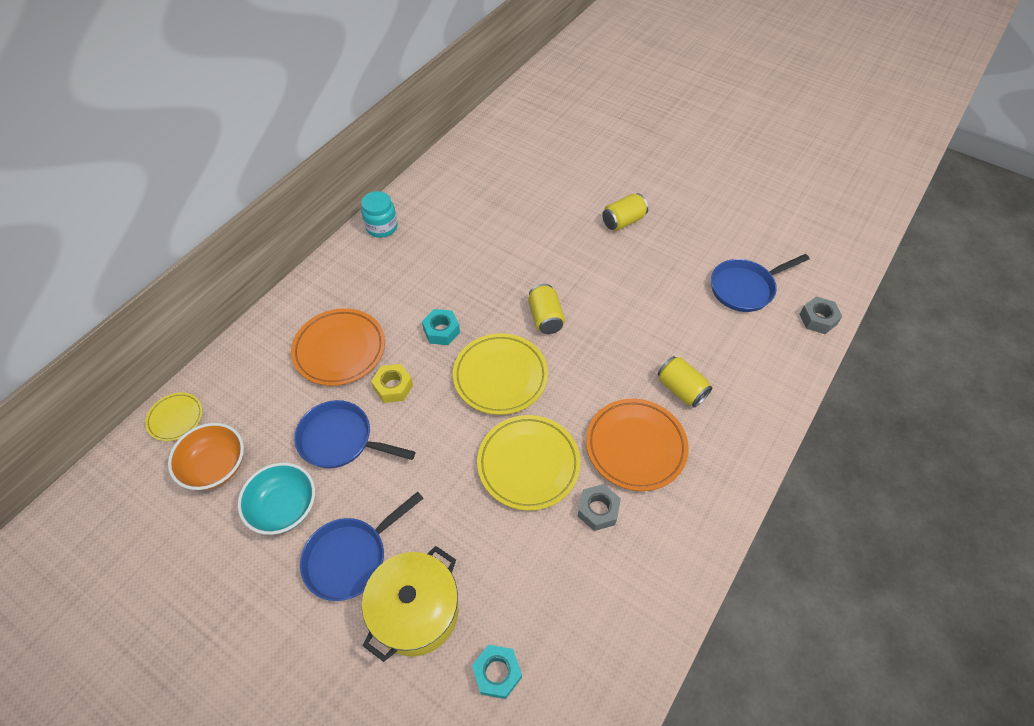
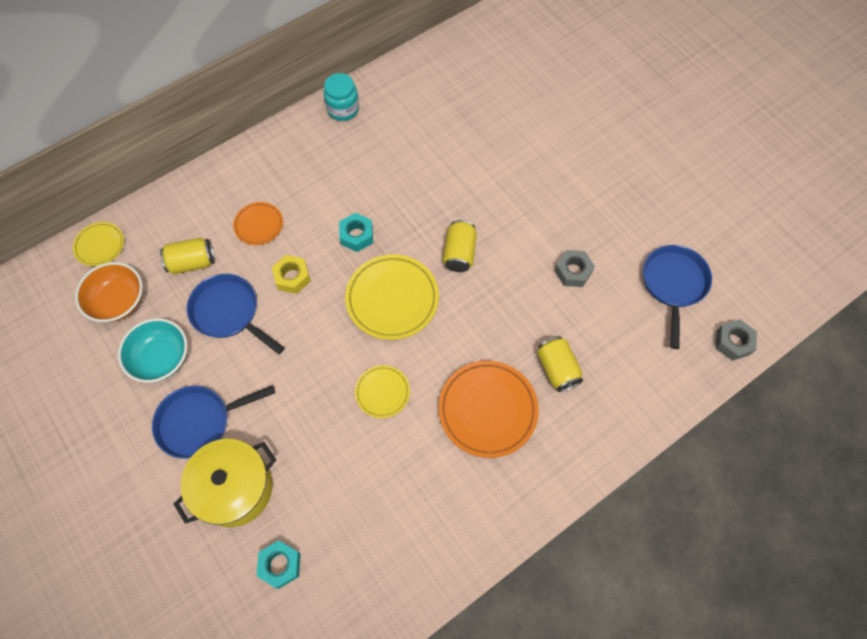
camera: 20 degrees right, 10 degrees up
orange plate [291,308,385,386] -> orange plate [233,202,283,245], size x0.56
yellow plate [477,415,581,511] -> yellow plate [355,365,410,418], size x0.56
grey nut [578,484,621,531] -> grey nut moved to [554,250,595,287]
yellow can [602,193,648,231] -> yellow can moved to [160,238,215,274]
blue pan [711,254,810,312] -> blue pan turned 105 degrees clockwise [643,245,712,349]

